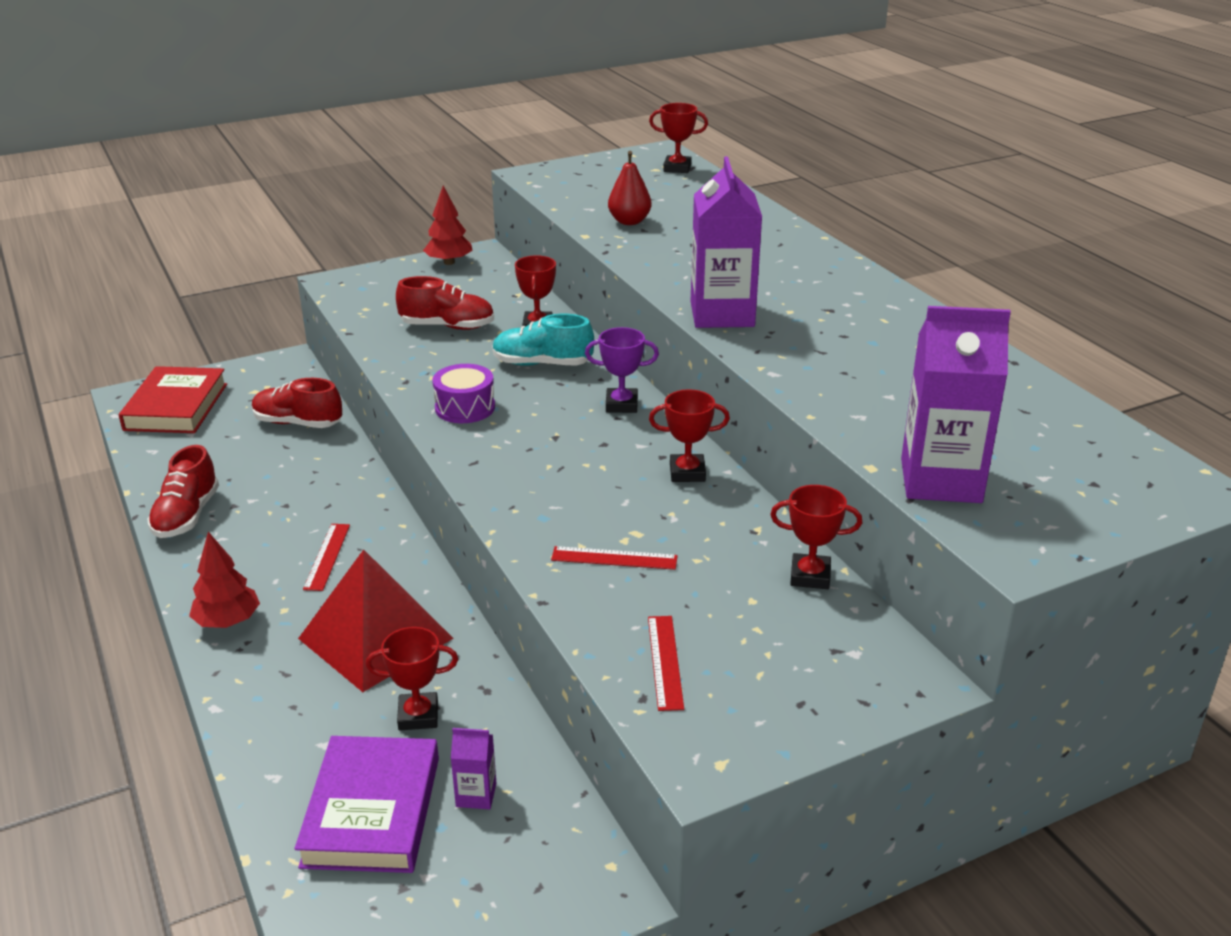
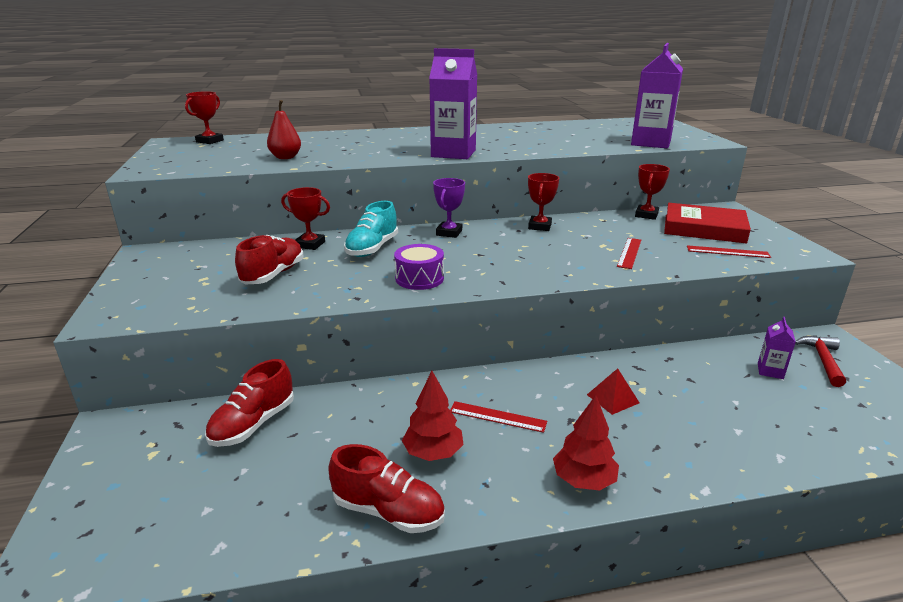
camera: 75 degrees left, 5 degrees down
red book [119,366,227,433] -> red book moved to [664,203,751,243]
purple book [294,736,439,873] -> none
red pyramid [298,549,454,692] -> red pyramid [587,368,639,415], size x0.43
red trophy [366,627,458,730] -> none
red tree [423,186,472,265] -> red tree moved to [402,371,464,461]
none -> red hammer [795,335,846,387]

